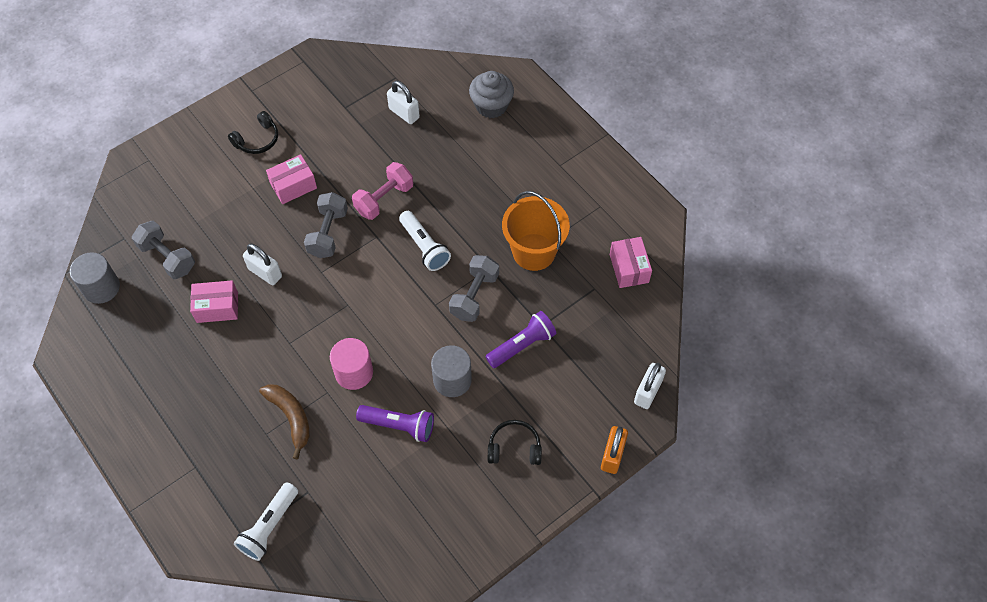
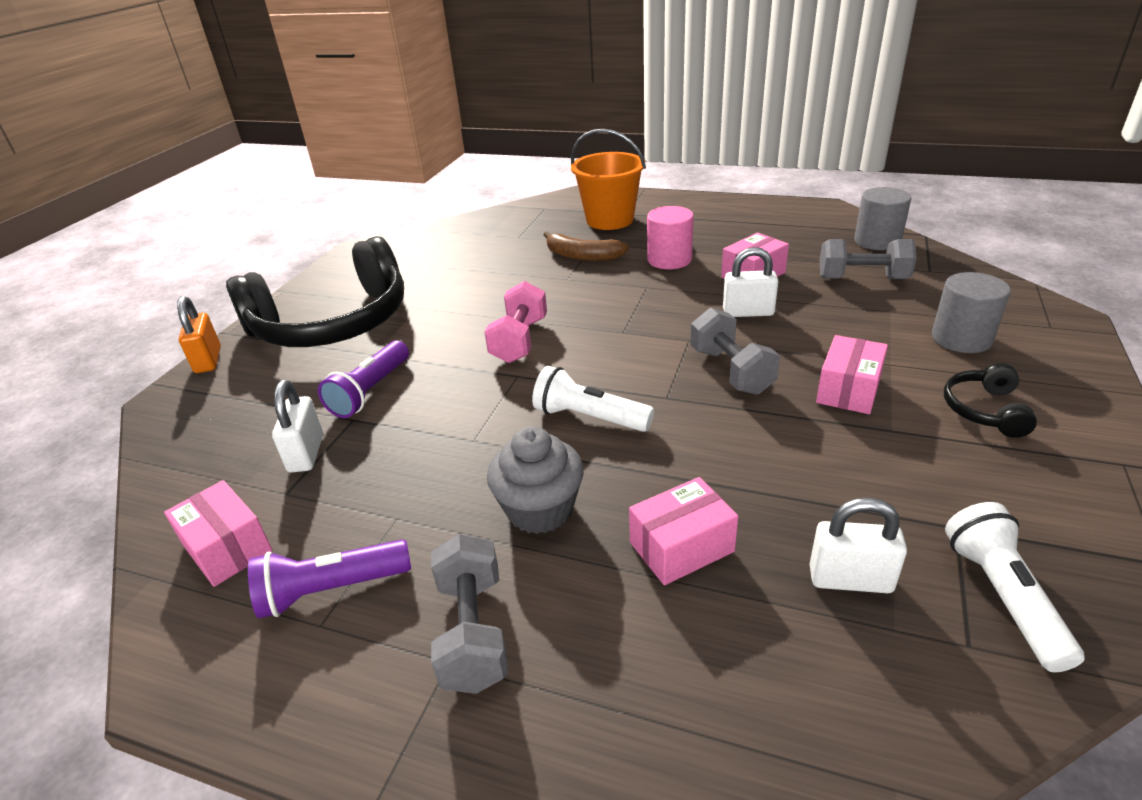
camera: 150 degrees right, 25 degrees down
white flashlight [234,482,298,561] -> white flashlight moved to [945,502,1085,672]
pink cylinder [330,338,373,390] -> pink cylinder moved to [647,206,694,269]
pink dumbbell [352,162,413,220] -> pink dumbbell moved to [484,281,547,363]
purple flashlight [356,405,434,442] -> purple flashlight moved to [248,539,411,619]
grey cylinder [431,345,472,397] -> grey cylinder moved to [932,272,1011,353]
grey dumbbell [449,255,499,322] -> grey dumbbell moved to [431,534,508,694]
grey cupcake [469,71,514,118] -> grey cupcake moved to [487,427,584,534]
black headphones [488,420,542,465] -> black headphones [226,236,404,347], size x2.47
orange bucket [502,191,570,271] -> orange bucket moved to [571,129,646,230]
white padlock [634,363,666,409] -> white padlock moved to [272,380,323,473]
none -> pink box [629,477,738,585]

